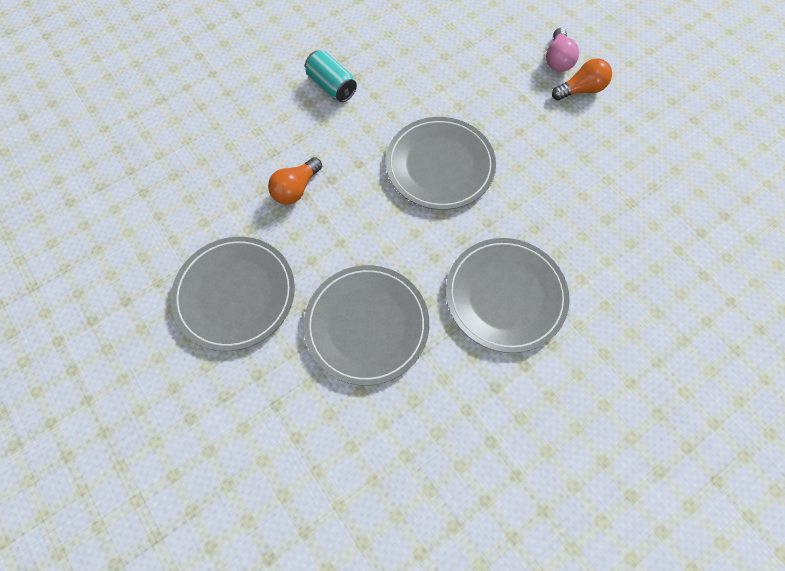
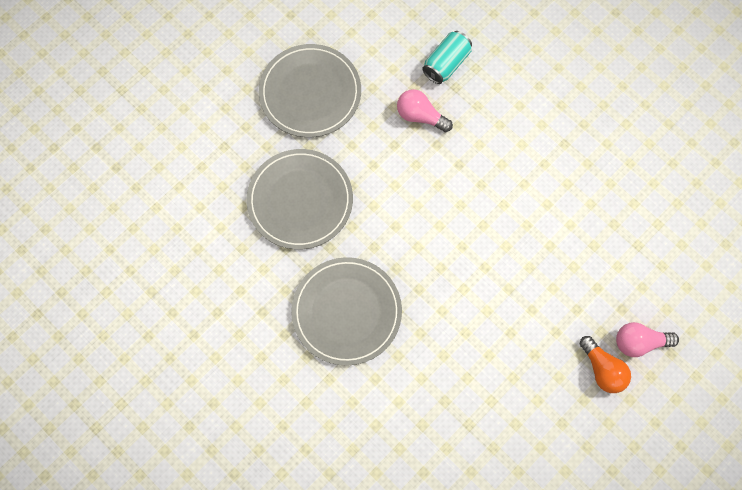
camera: 80 degrees right, 5 degrees up
orange light bulb [268,157,322,205] -> pink light bulb [397,89,453,132]
turquoise can [305,50,357,102] -> turquoise can moved to [422,31,472,84]
grey plate [386,117,496,210] -> none

